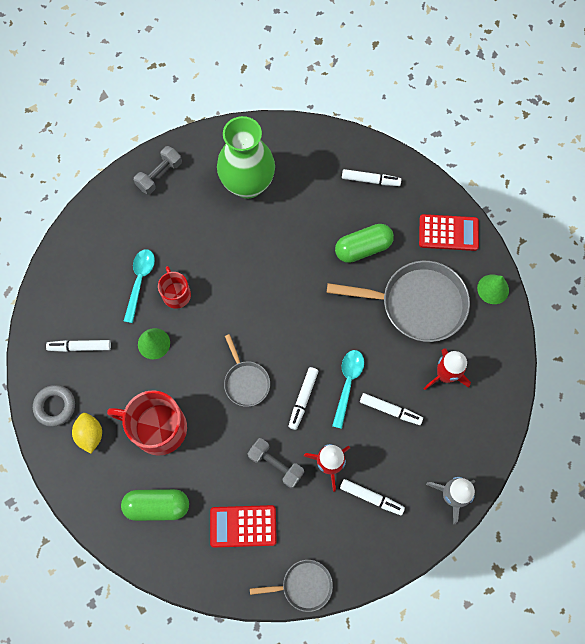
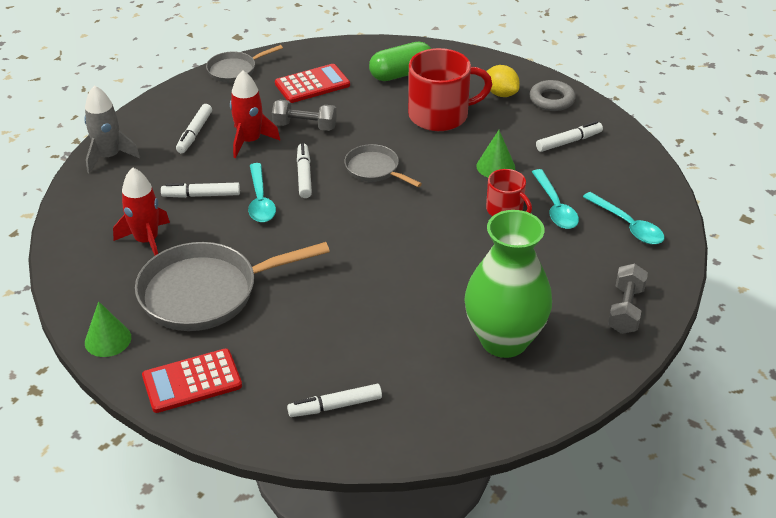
camera: 155 degrees right, 30 degrees down
green capsule [335,224,394,263] -> none
white marker [340,479,405,515] -> white marker turned 75 degrees counterclockwise [176,104,212,153]
none -> turquoise spoon [583,192,665,244]

